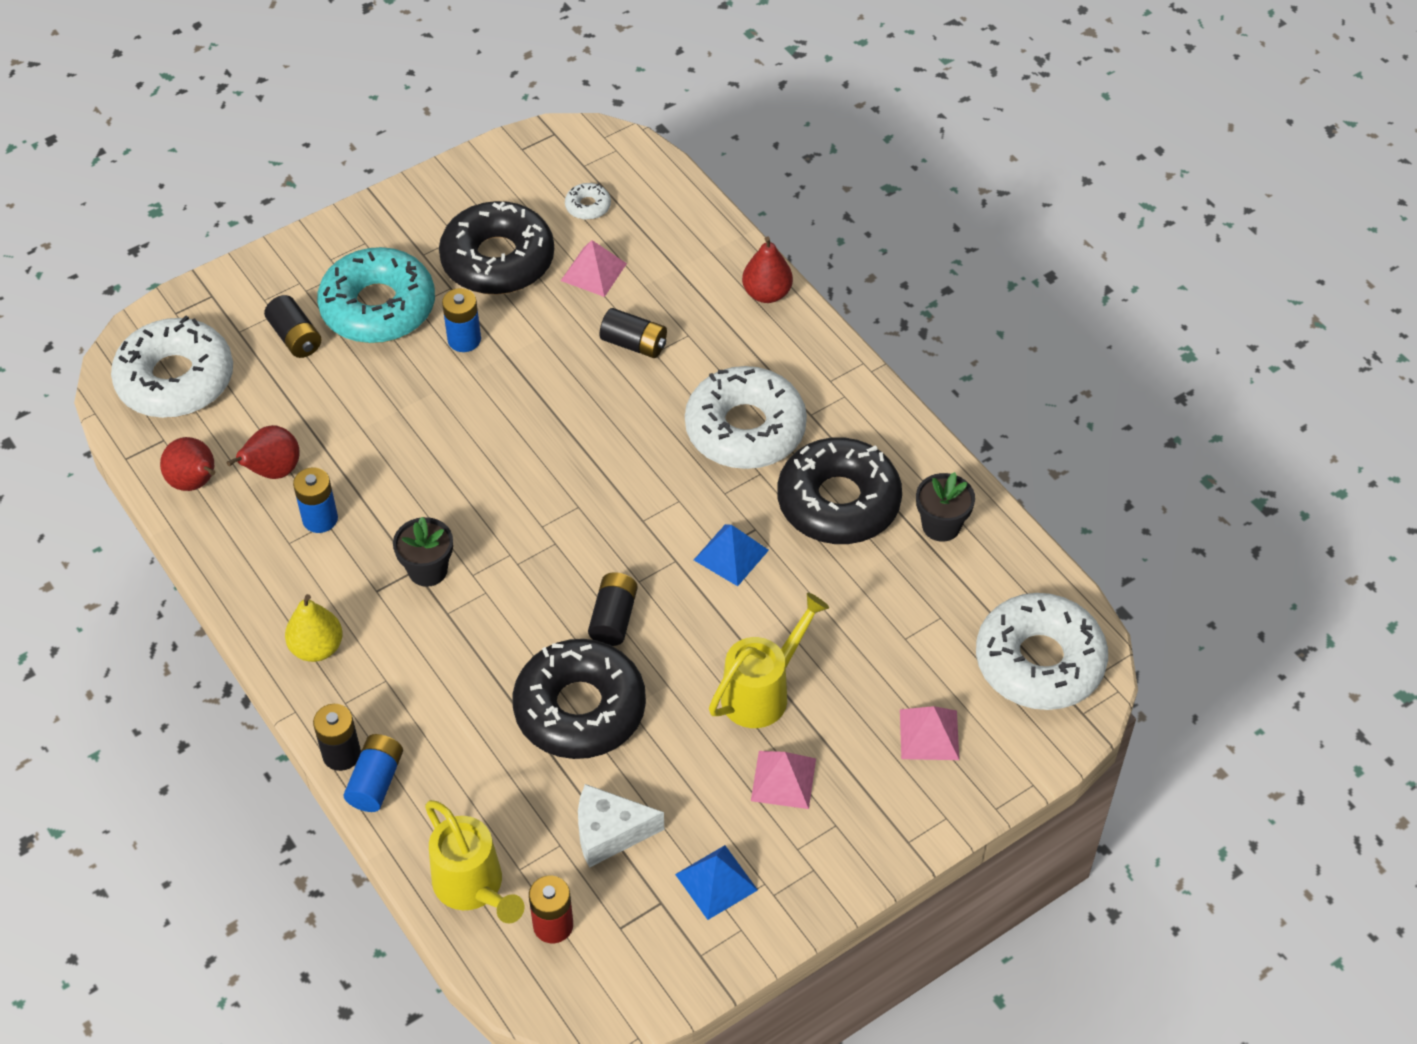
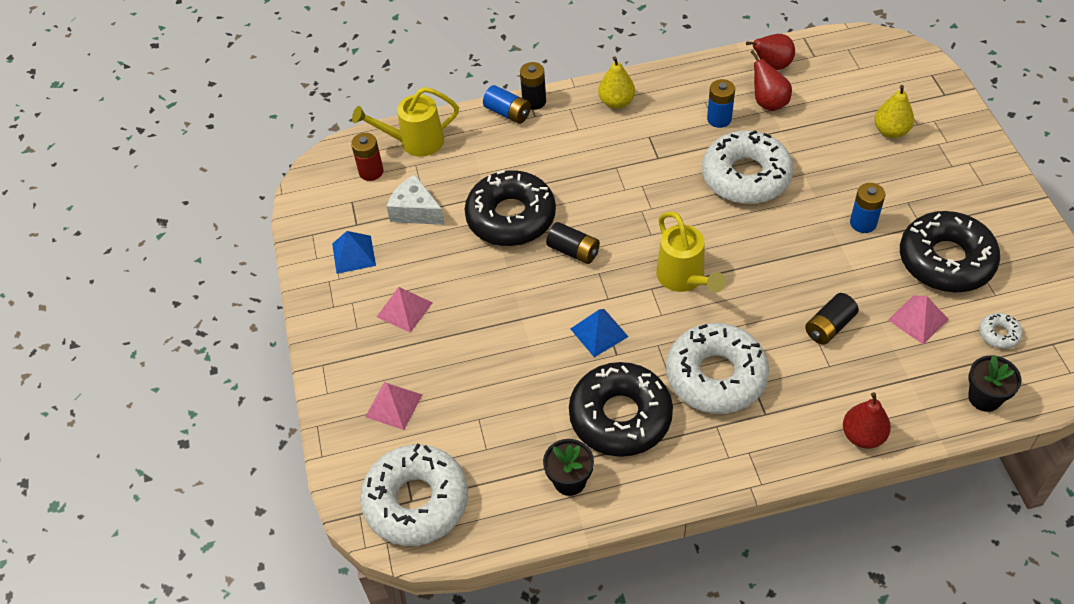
camera: 115 degrees right, 0 degrees up
white donut [111,316,233,418] -> white donut moved to [702,130,793,204]
black battery [264,295,322,358] -> yellow pear [874,85,914,138]
turquoise donut [317,247,435,343] -> none
black flower pot [393,517,453,587] -> black flower pot moved to [968,355,1021,412]
white cheese [578,784,664,868] -> white cheese turned 75 degrees counterclockwise [386,174,445,225]
yellow watering can [709,593,829,728] -> yellow watering can moved to [656,212,726,293]

